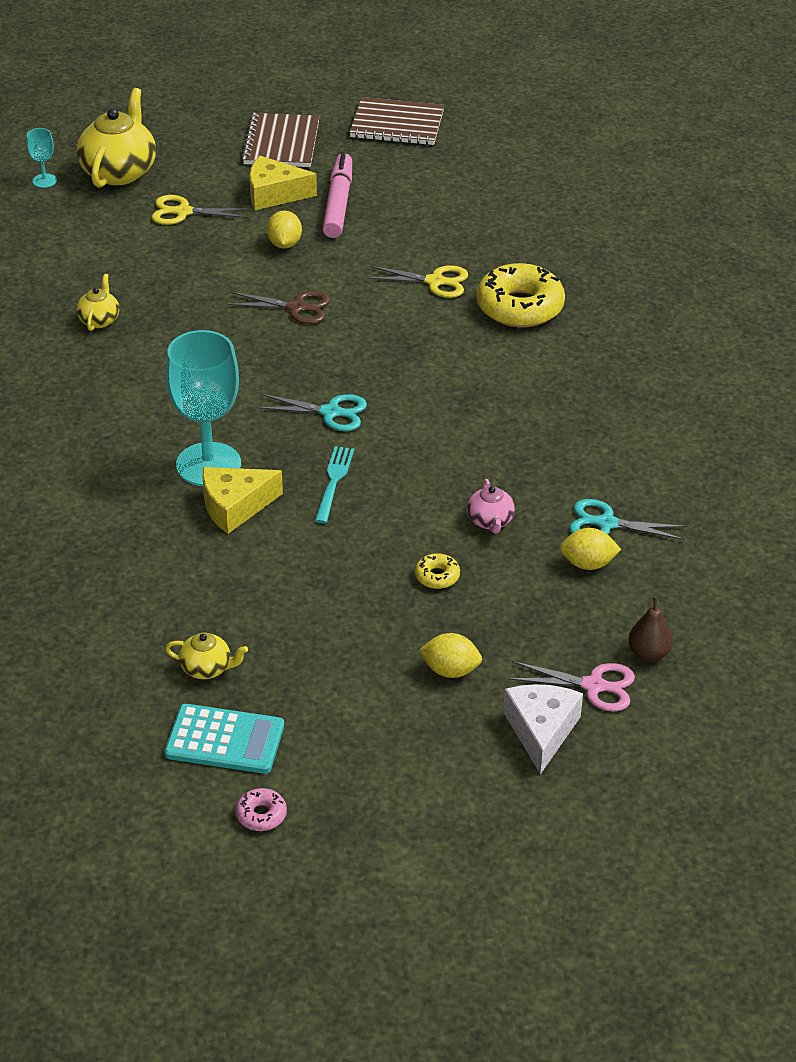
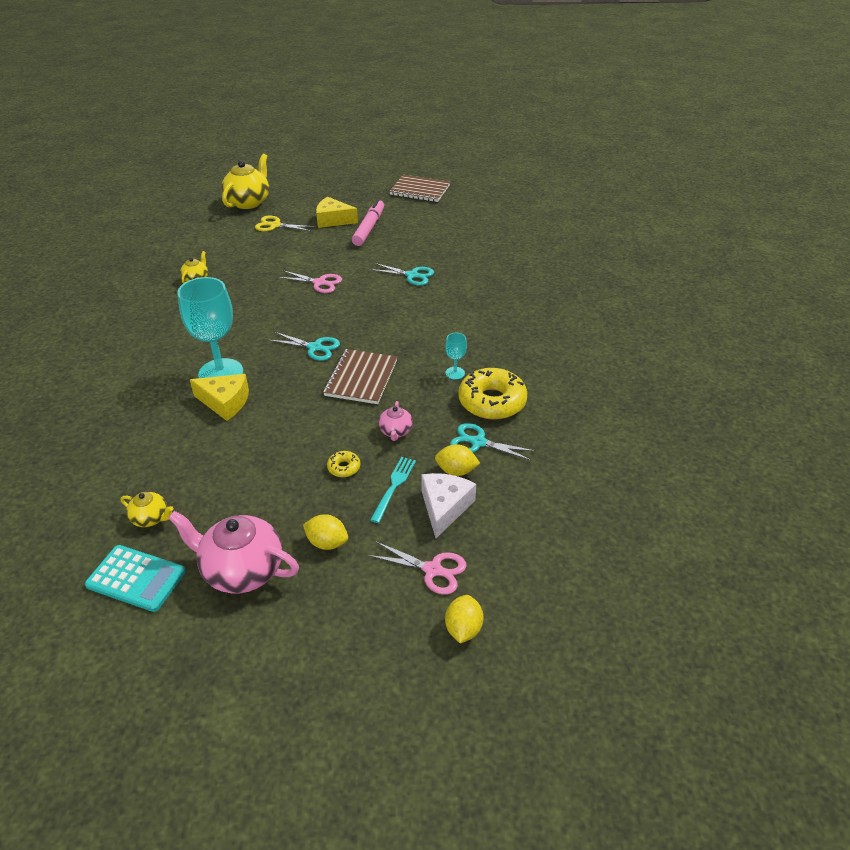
camera: 10 degrees right, 0 degrees up
turquoise goblet [27,128,57,188] -> turquoise goblet moved to [445,333,467,380]
yellow cheese [203,467,283,534] -> yellow cheese turned 150 degrees counterclockwise [190,374,249,421]
brown scissors [226,291,331,324] -> pink scissors [277,270,342,293]
pink donut [236,788,287,831] -> none
brown notebook [241,113,320,167] -> brown notebook moved to [323,349,397,404]
yellow lemon [267,210,302,248] -> yellow lemon moved to [445,595,484,644]
turquoise fork [315,446,354,523] -> turquoise fork moved to [370,457,416,523]
yellow scissors [366,266,468,298] -> turquoise scissors [369,263,434,286]
yellow donut [477,263,565,327] -> yellow donut moved to [458,368,527,420]
white cheese [503,684,583,774] -> white cheese moved to [421,473,476,538]
brown pear [628,596,673,661] -> none
none -> pink teapot [168,511,299,593]

